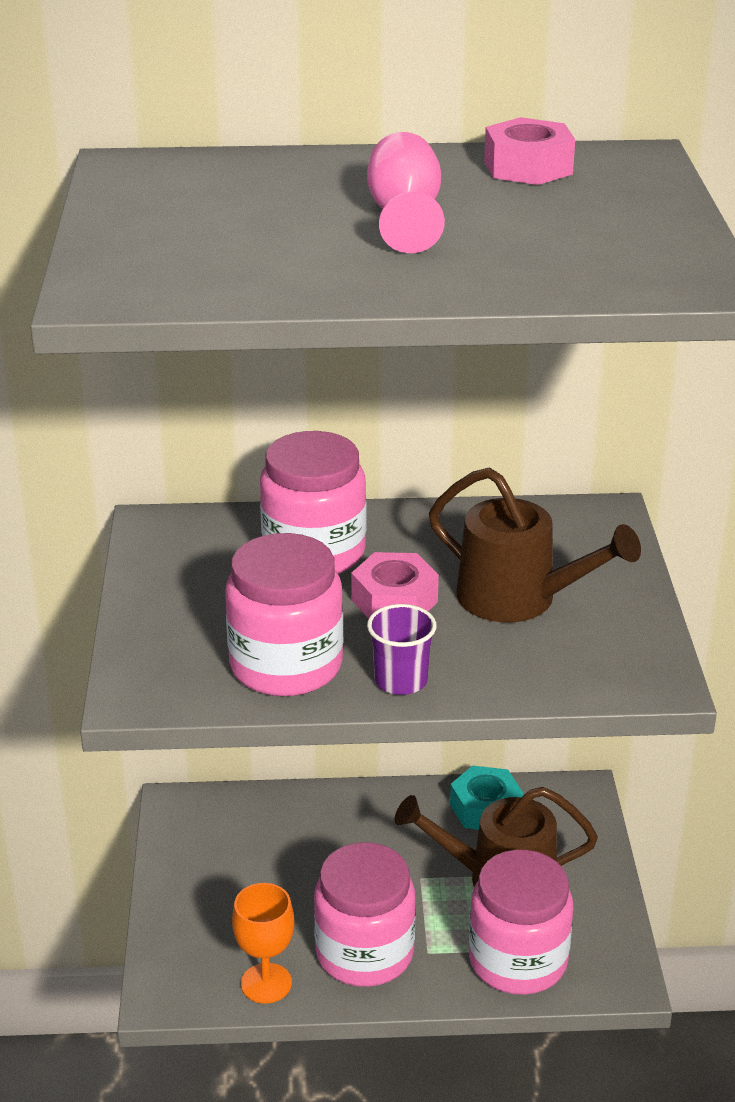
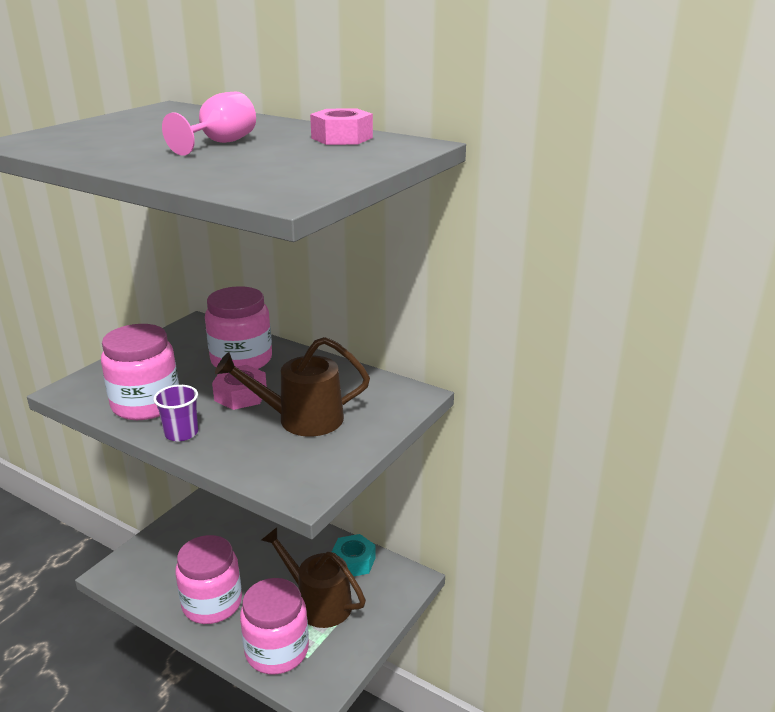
camera: 35 degrees right, 5 degrees down
orange goblet [232,883,294,1004] -> none
brown watering can [429,468,641,622] -> brown watering can turned 105 degrees clockwise [215,337,370,436]

